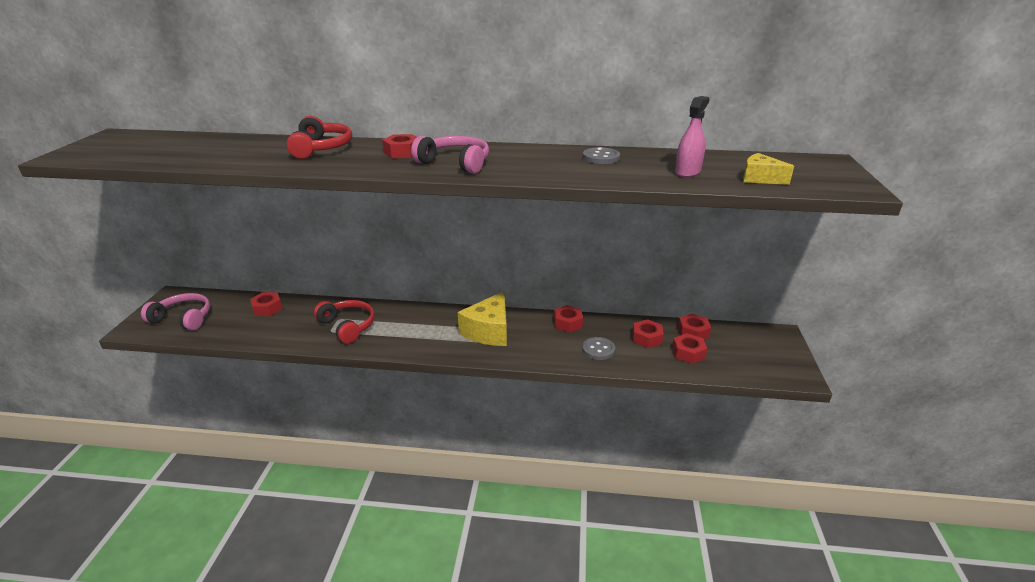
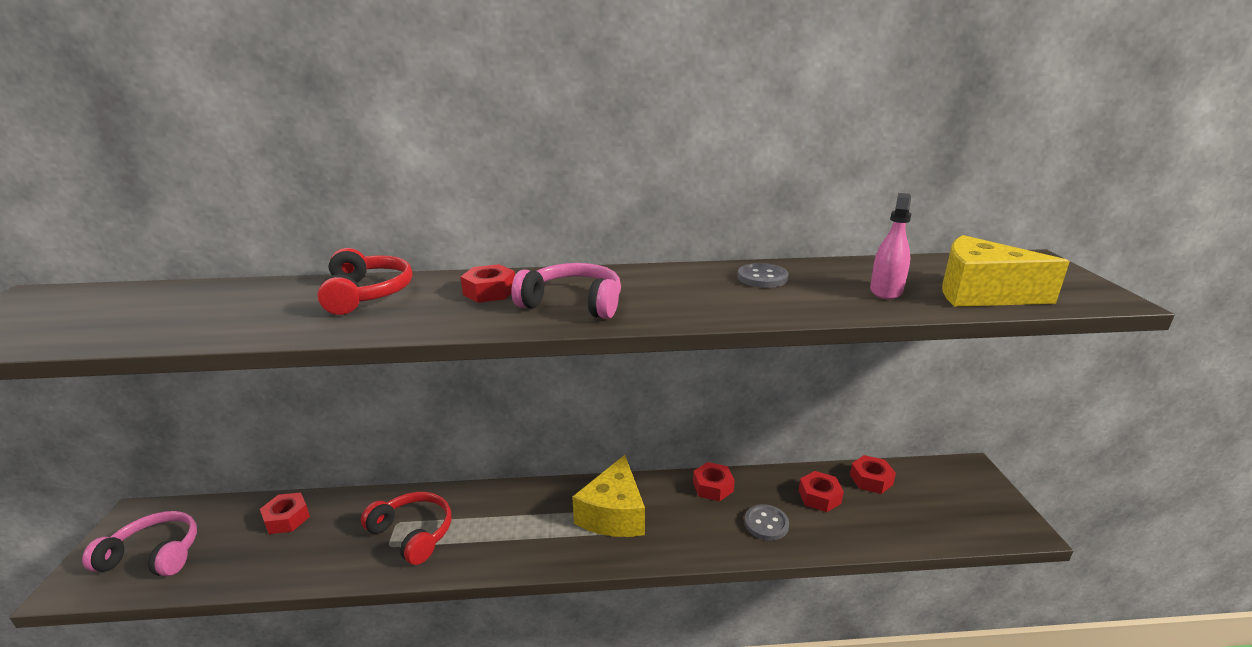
camera: 10 degrees left, 5 degrees down
red nut [672,333,707,364] -> none
yellow cheese [743,153,794,185] -> yellow cheese [942,235,1070,307], size x1.75

